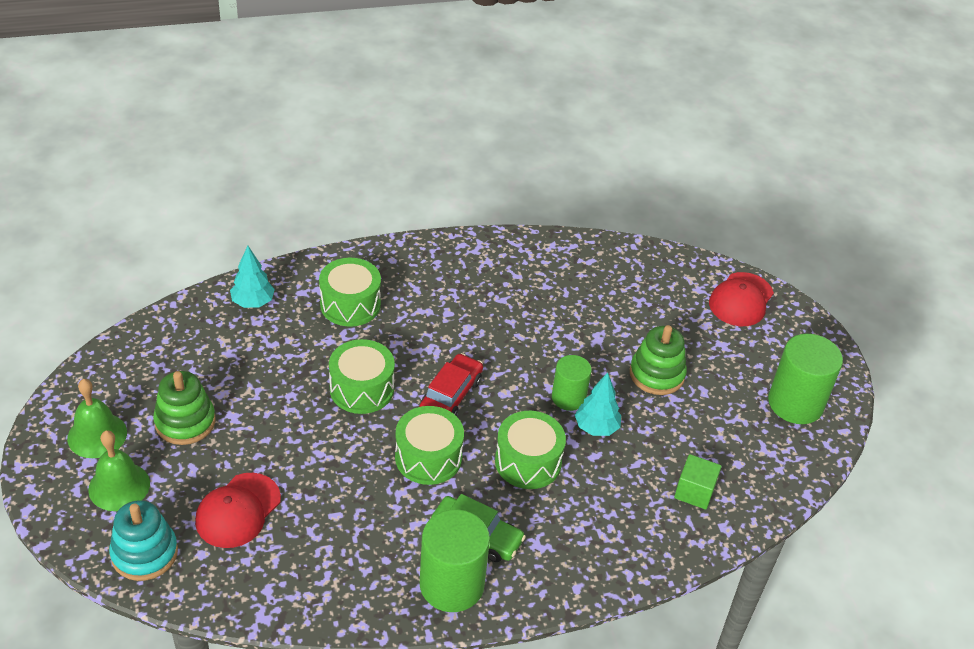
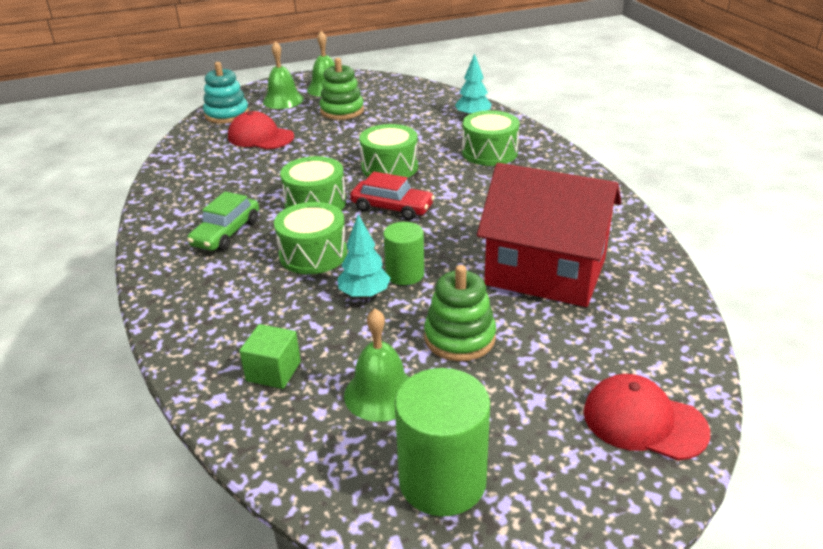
camera: 90 degrees right, 10 degrees down
green cylinder [420,509,490,612] -> none
none -> green bell [344,309,410,422]
none -> red house [477,163,621,307]

